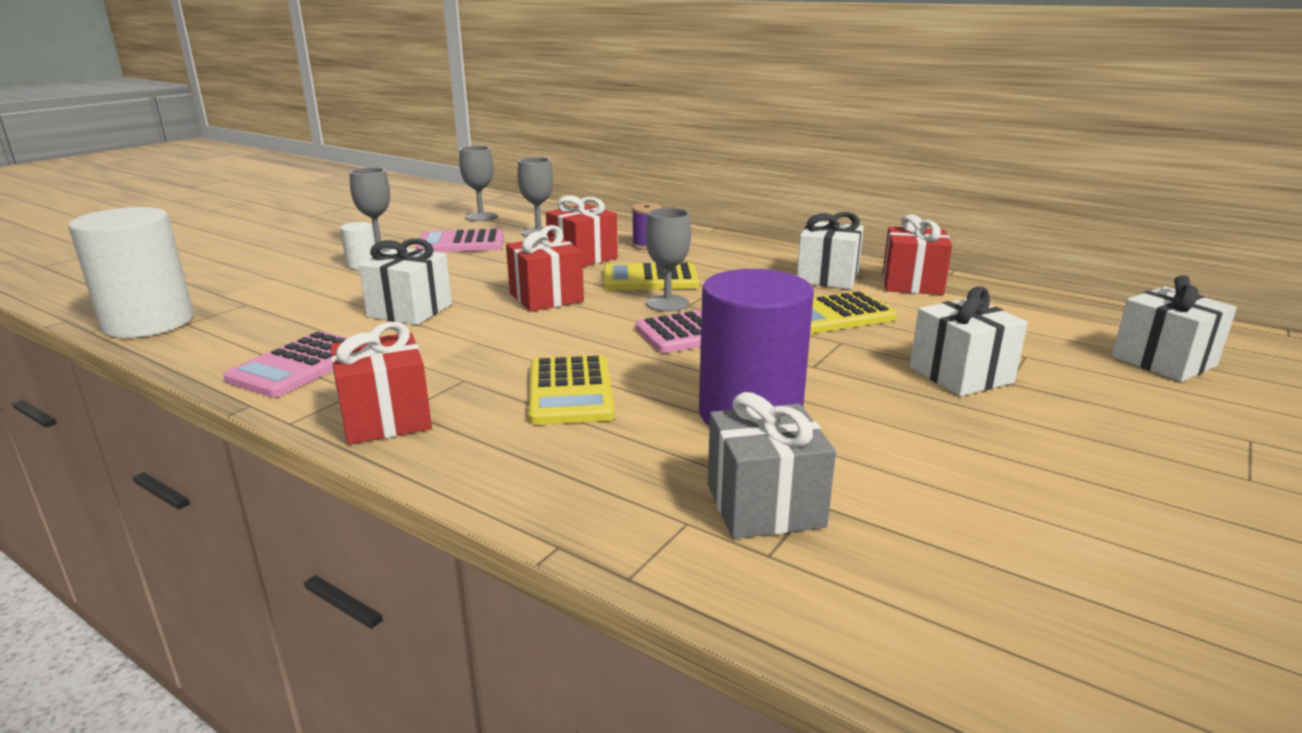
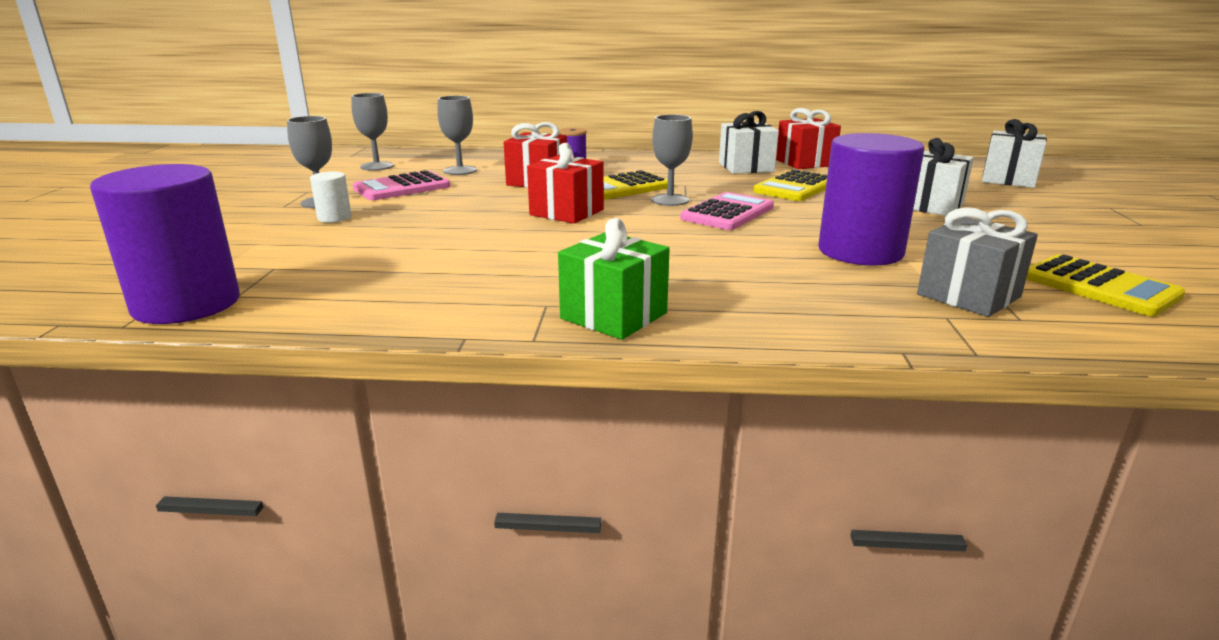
camera: 30 degrees left, 0 degrees up
white cylinder [69,207,194,338] -> purple cylinder [90,164,240,324]
pink calculator [223,331,348,398] -> none
red gift [330,322,432,445] -> green gift [558,218,670,340]
white gift [359,238,452,325] -> none
yellow calculator [529,355,615,425] -> yellow calculator moved to [1026,254,1185,316]

